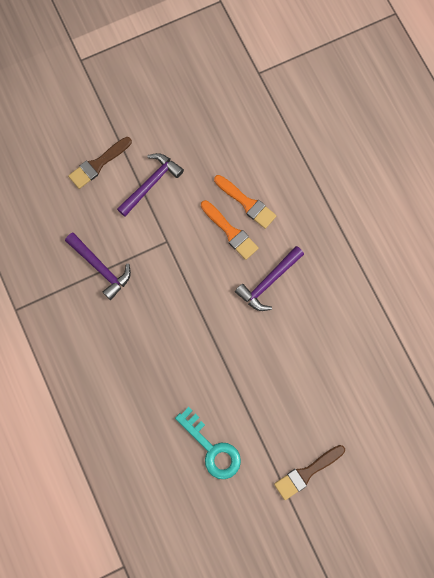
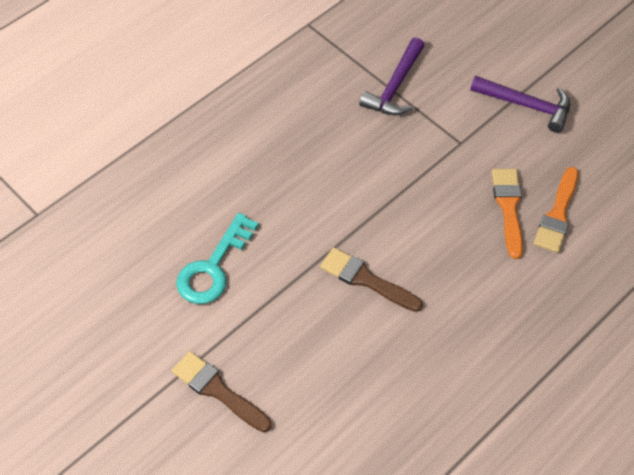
camera: 70 degrees right, 20 degrees down
brown brush [68,137,132,189] -> brown brush moved to [320,247,423,312]
orange brush [201,200,259,260] -> orange brush turned 150 degrees clockwise [492,169,523,259]
purple hammer [235,246,304,311] -> none

